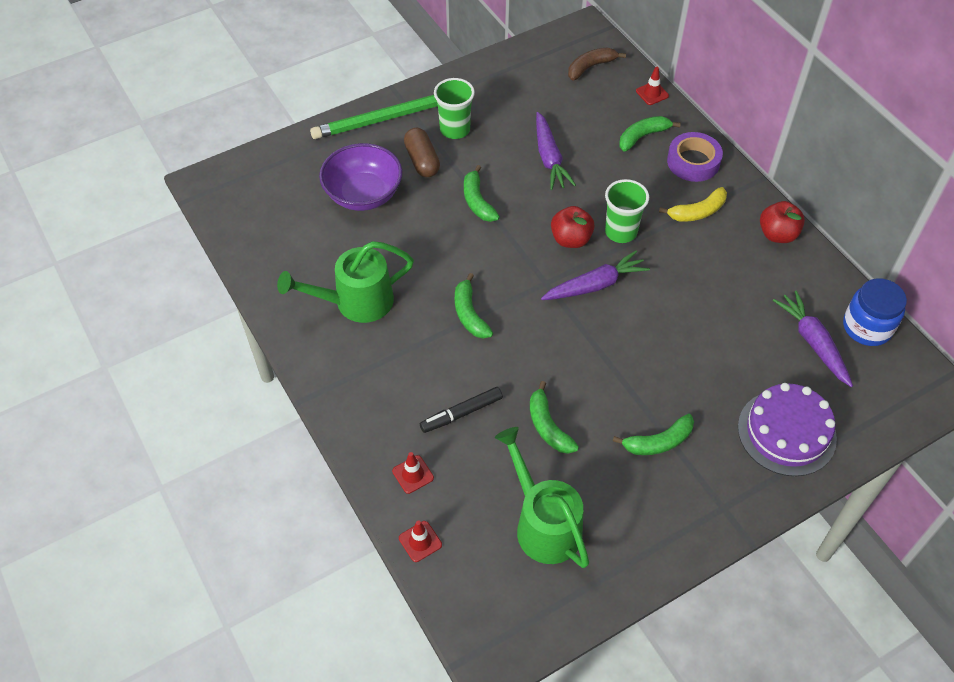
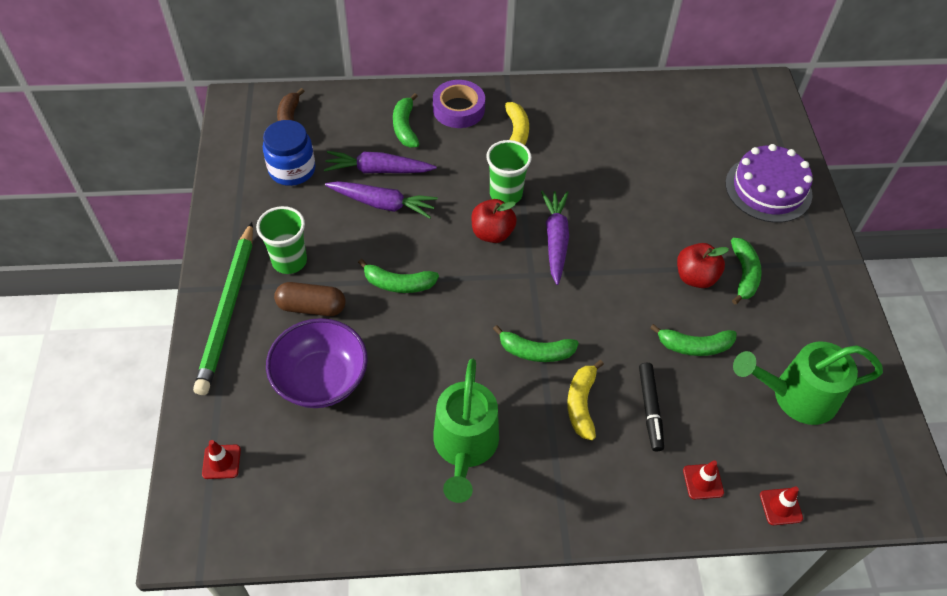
camera: 65 degrees left, 0 degrees up
red traffic cone [636,67,669,105] -> red traffic cone moved to [202,440,241,479]
red apple [760,201,805,243] -> red apple moved to [677,243,729,288]
purple carrot [773,290,853,387] -> purple carrot moved to [324,151,437,173]
blue jar [843,278,907,346] -> blue jar moved to [263,120,316,186]
none -> yellow banana [567,360,604,440]

